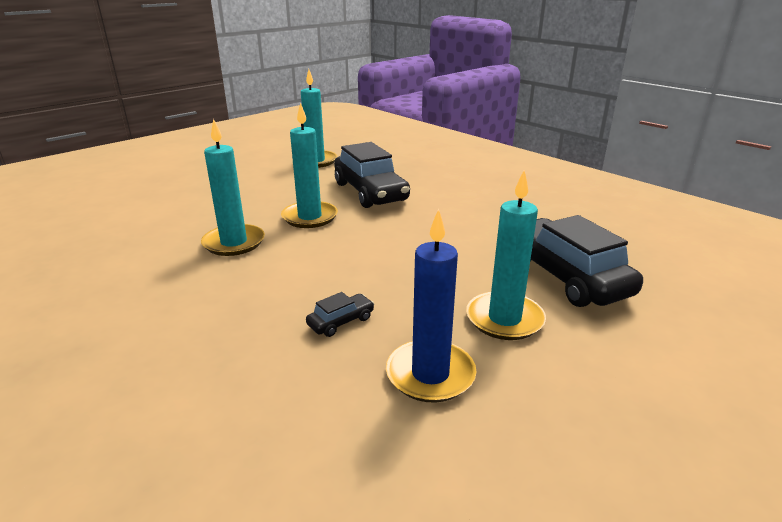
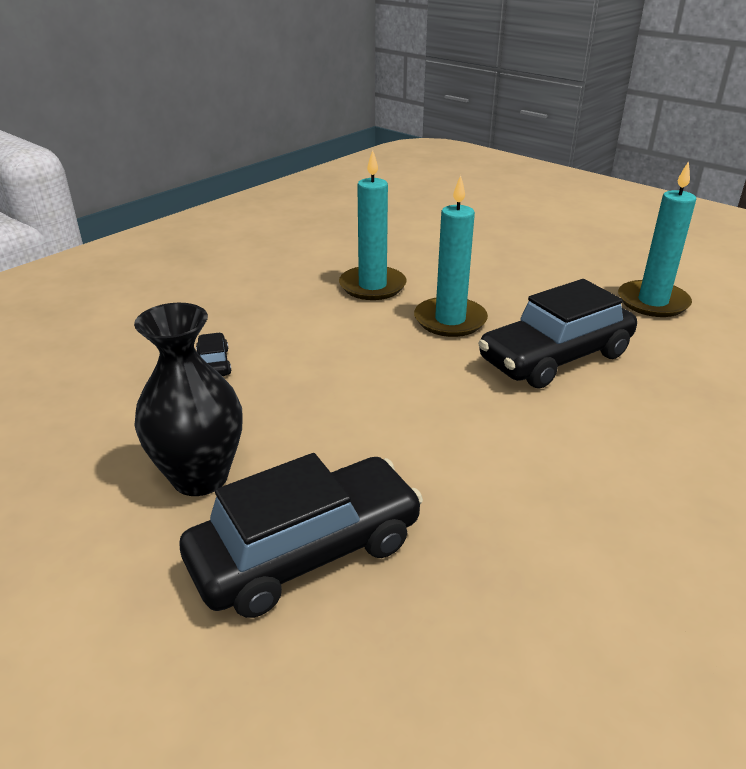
camera: 85 degrees right, 5 degrees up
black car [306,292,374,337] -> black car turned 150 degrees counterclockwise [196,333,232,376]
blue candle [386,209,476,403] -> none
turquoise candle [466,170,546,340] -> black vase [134,303,242,496]

